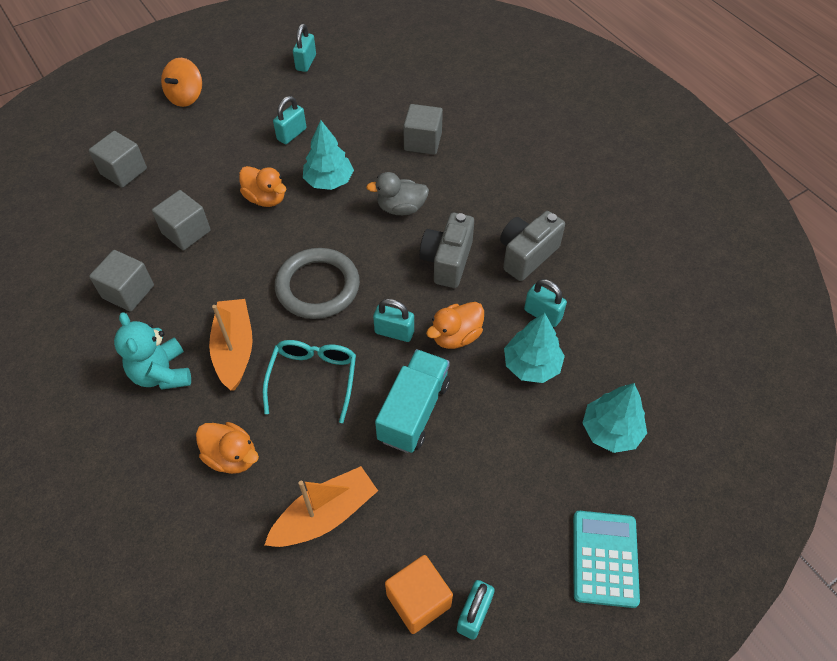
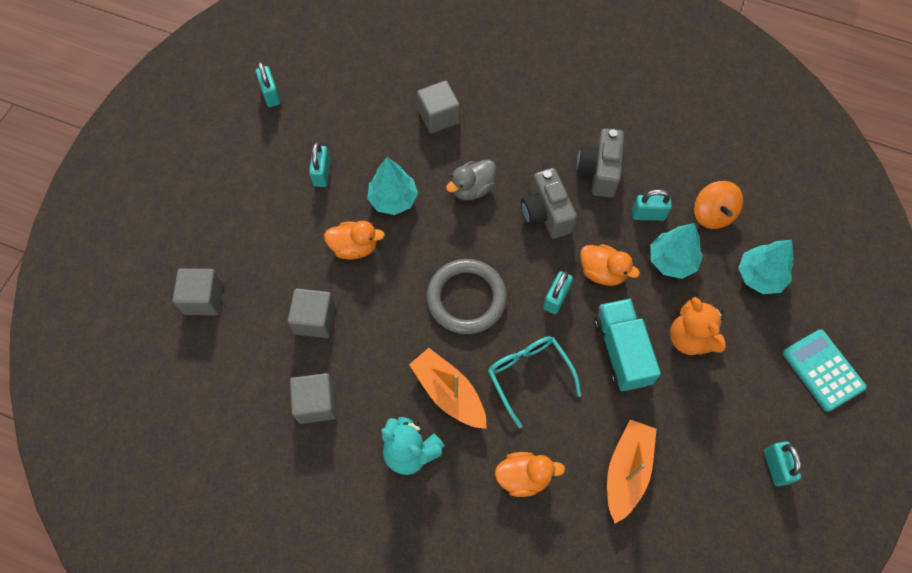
camera: 35 degrees left, 10 degrees up
orange spinning top [161,58,202,107] -> orange spinning top moved to [694,181,743,229]
turquoise padlock [373,299,414,342] -> turquoise padlock turned 45 degrees counterclockwise [543,271,573,314]
orange cube [385,555,453,634] -> none
orange duck [426,302,484,349] -> orange duck turned 75 degrees counterclockwise [580,244,640,286]
none -> orange teddy bear [670,297,726,355]

